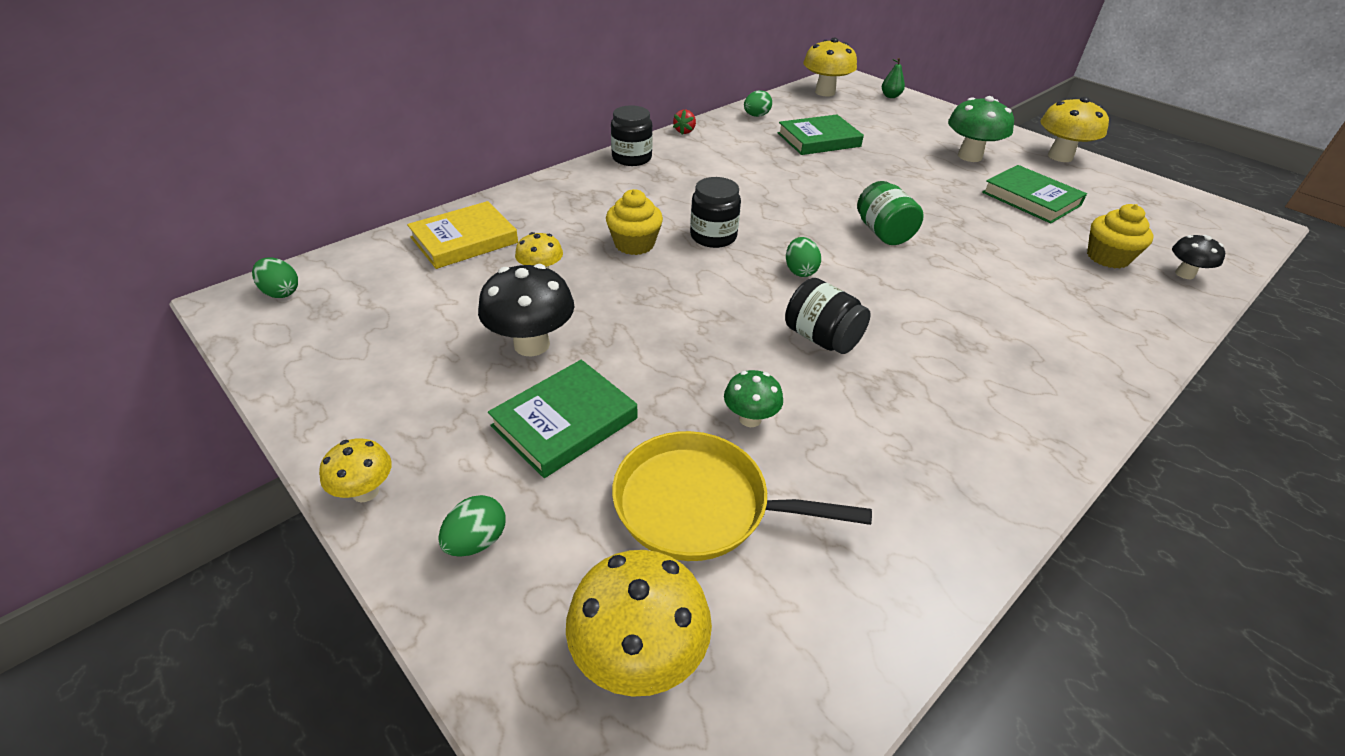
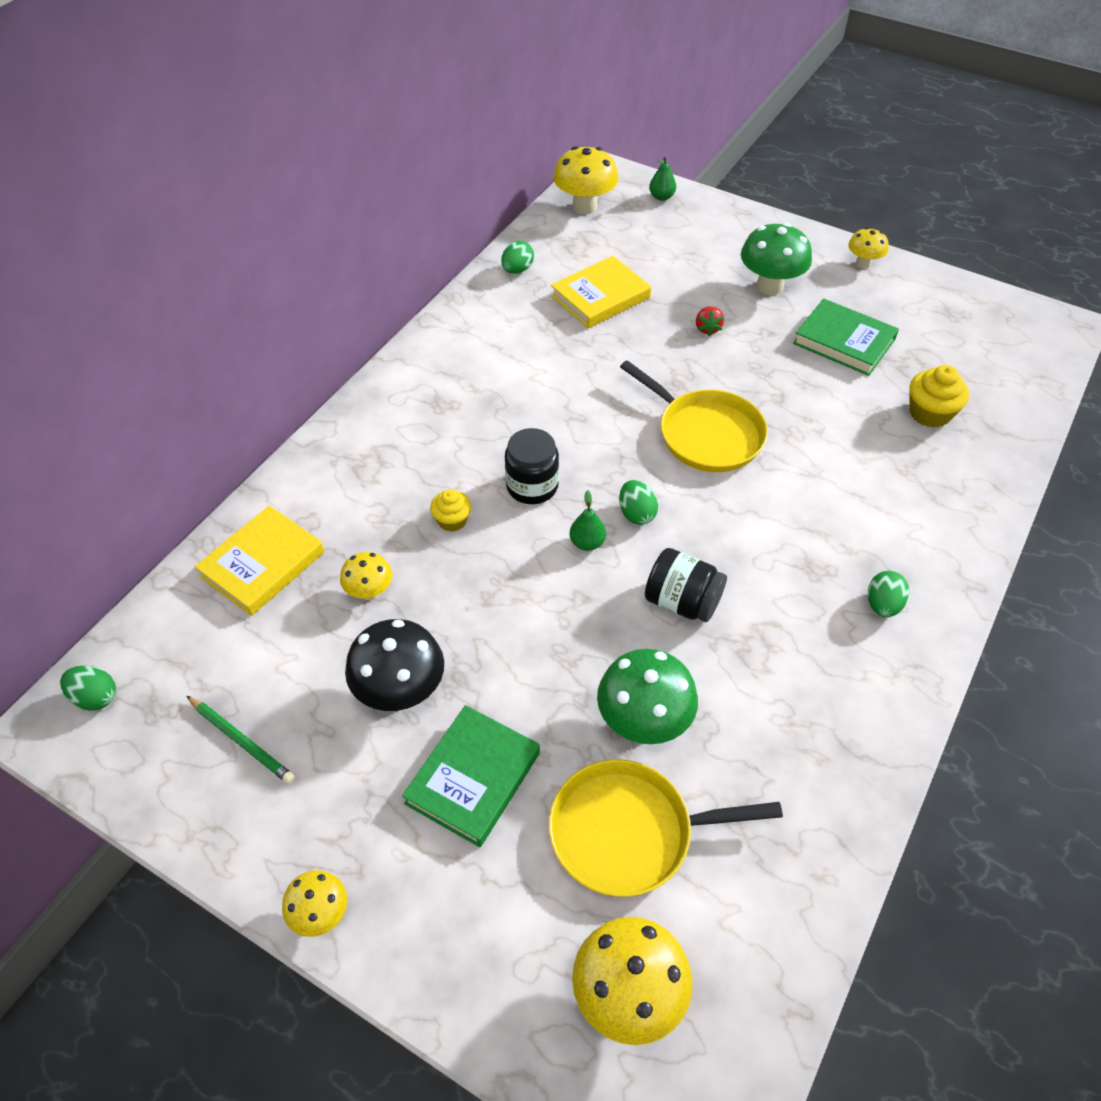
camera: 15 degrees left, 10 degrees up
green egg [438,495,506,556] -> green egg moved to [868,571,909,617]
yellow cupcake [606,189,663,255] -> yellow cupcake [430,490,471,532], size x0.65
black jar [611,105,653,166] -> none
red strawberry [673,109,696,134] -> red strawberry moved to [696,306,724,336]
green mushroom [724,370,783,427] -> green mushroom [597,649,698,744], size x1.73
green book [778,114,864,155] -> yellow book [551,256,651,328]
green jar [857,181,924,245] -> yellow pan [620,360,768,472]
yellow mushroom [1040,97,1109,162] -> yellow mushroom [848,227,889,269], size x0.58
black mushroom [1172,235,1225,279] -> none
none -> green pencil [187,696,295,784]
none -> green pear [570,490,606,551]

